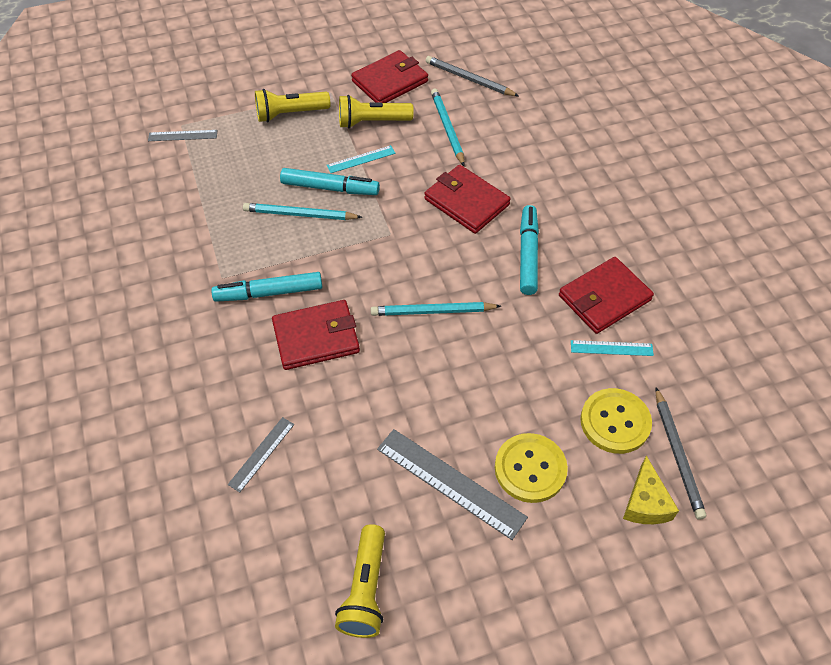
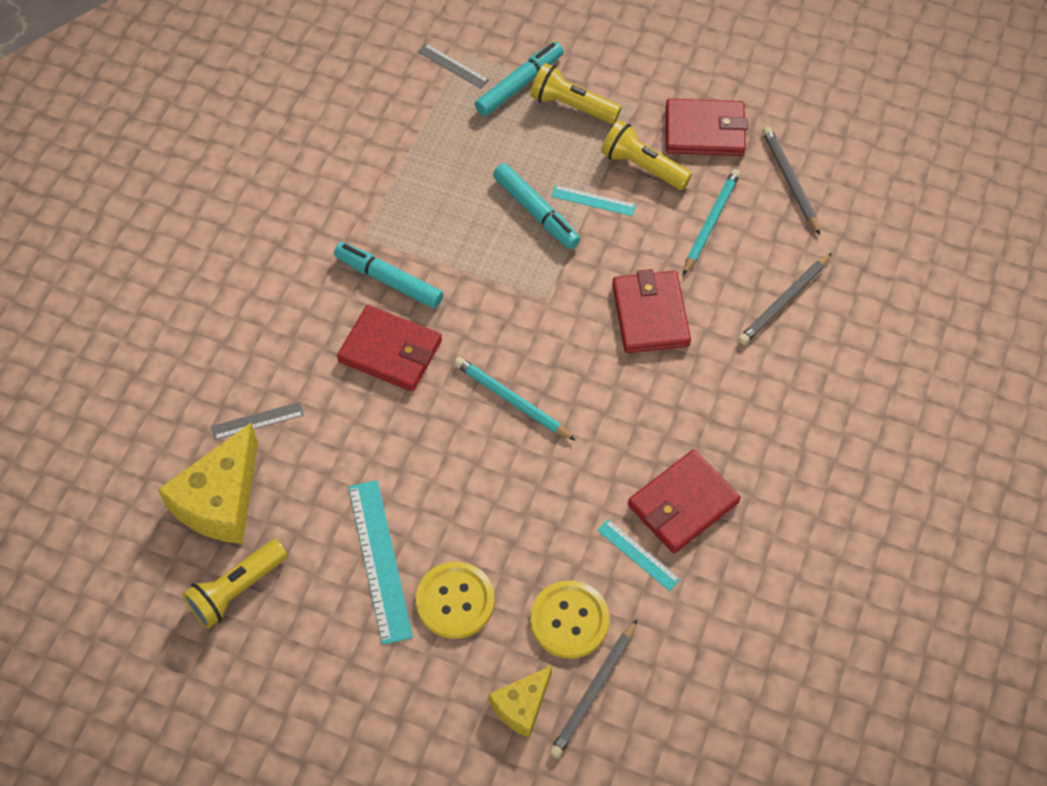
camera: 40 degrees right, 5 degrees up
turquoise pencil [243,203,362,220] -> none
grey ruler [377,429,528,540] -> turquoise ruler [348,480,413,645]
turquoise marker [520,205,539,295] -> turquoise marker moved to [475,42,564,116]
red wallet [559,257,654,334] -> red wallet turned 45 degrees counterclockwise [628,450,740,554]
none -> yellow cheese [158,423,258,544]
none -> grey pencil [738,253,832,345]

